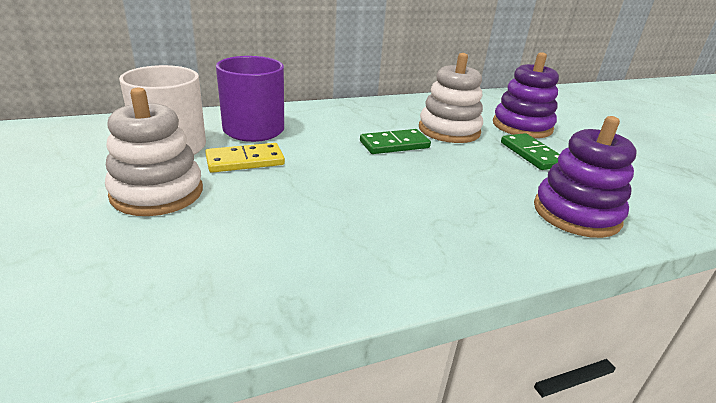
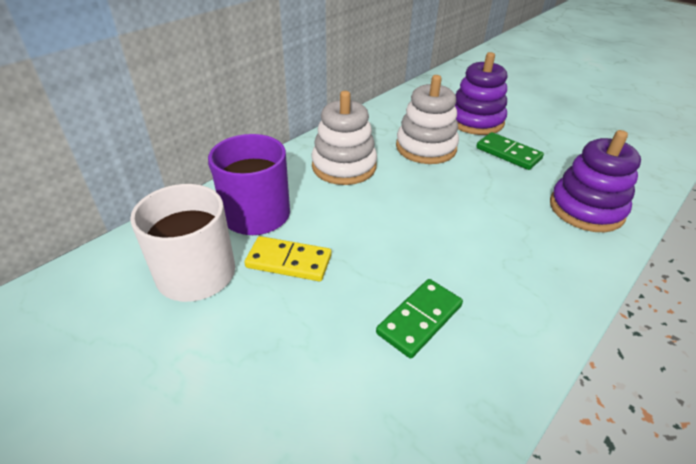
camera: 25 degrees left, 10 degrees up
white stacking toy [105,88,203,216] -> white stacking toy moved to [311,91,377,185]
yellow domino [205,143,285,173] -> yellow domino turned 60 degrees clockwise [244,236,332,281]
green domino [360,129,431,154] -> green domino moved to [376,279,463,359]

